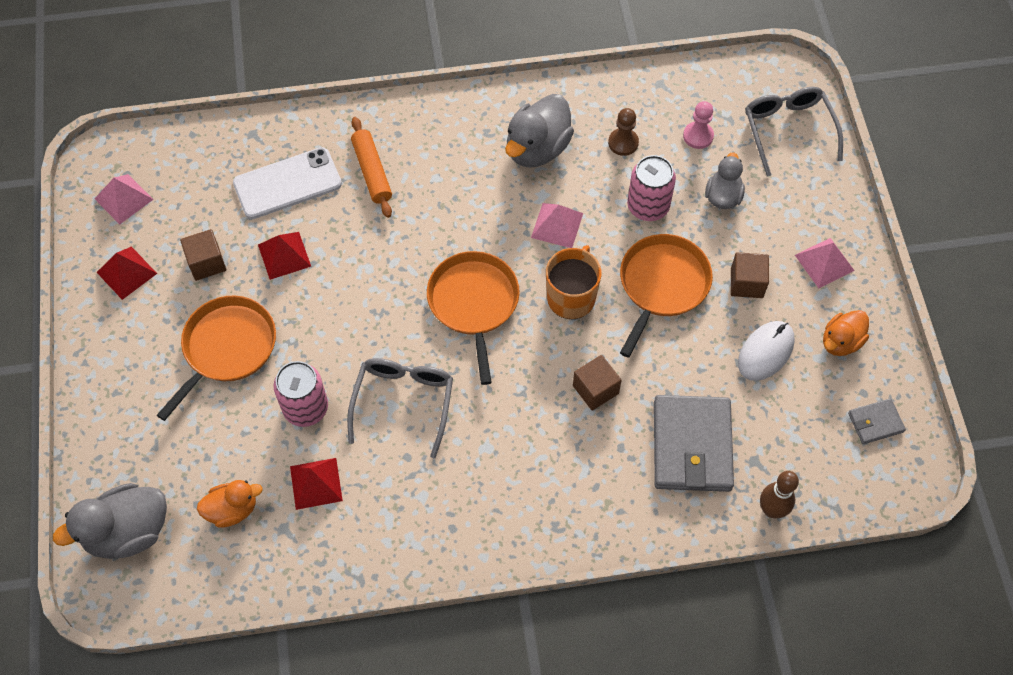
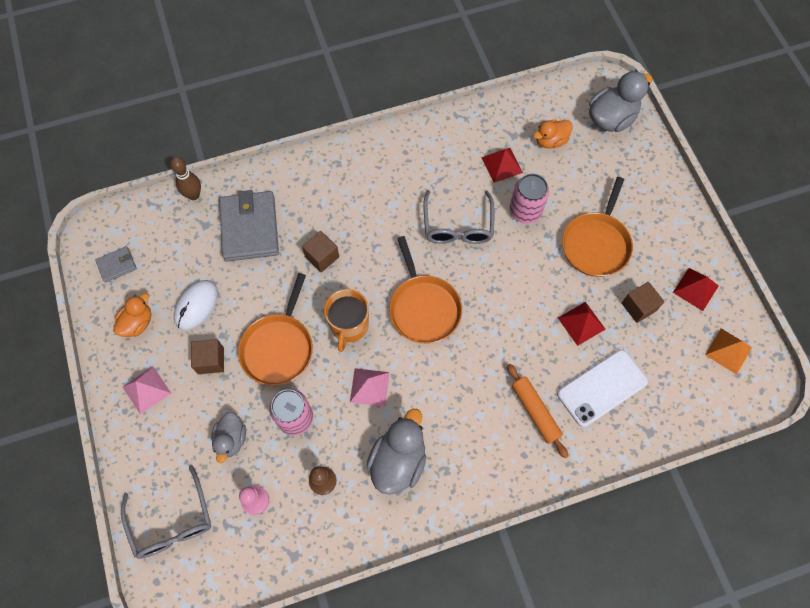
camera: 170 degrees right, 5 degrees up
pink pyramid [95,174,154,224] -> orange pyramid [705,329,752,375]

